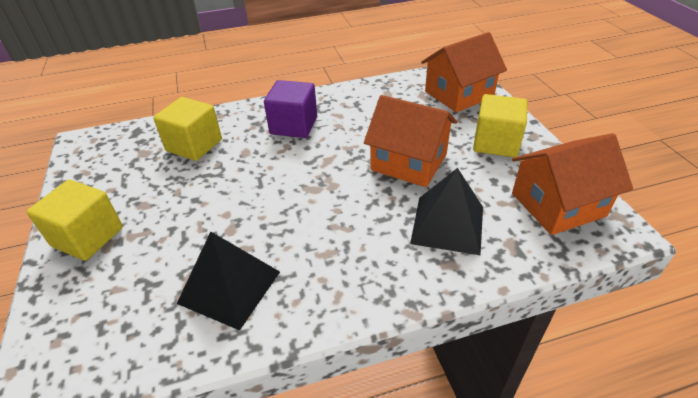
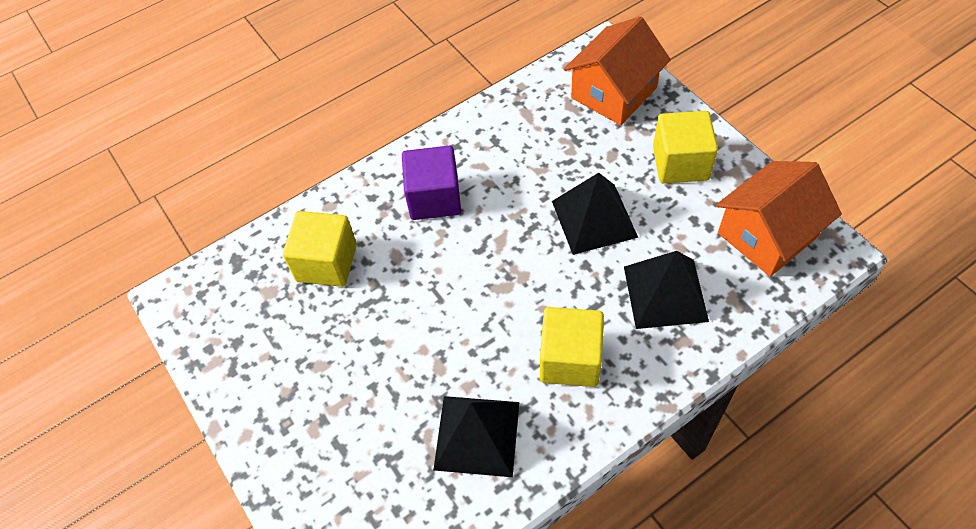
camera: 15 degrees left, 15 degrees up
yellow cube [27,180,123,261] -> yellow cube moved to [540,307,604,387]
orange house [364,95,457,187] -> black pyramid [552,173,638,255]

